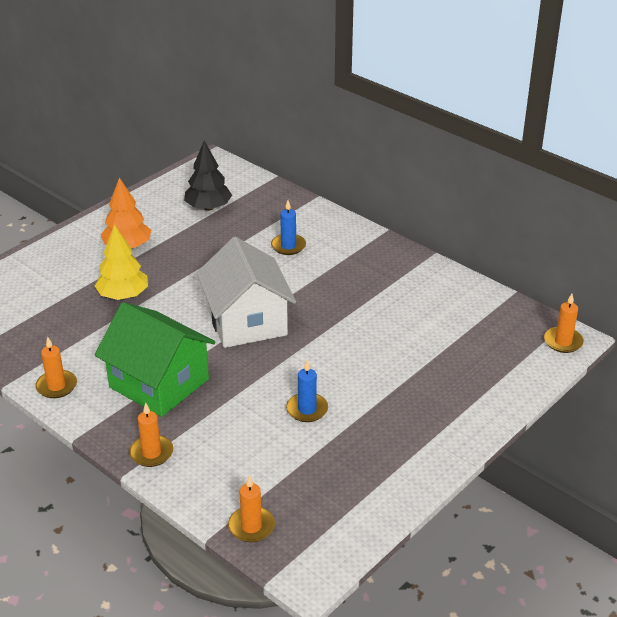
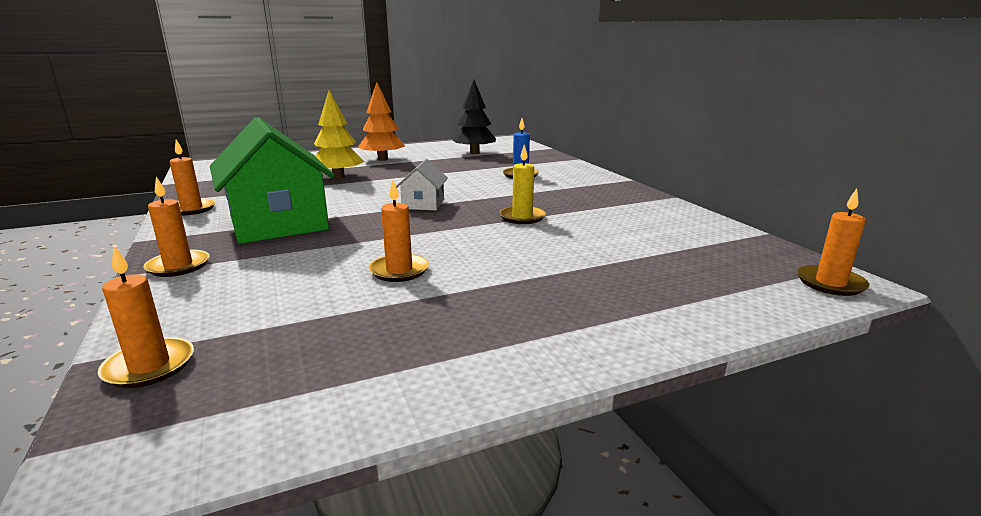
camera: 25 degrees right, 15 degrees down
white house [196,237,296,348] -> white house [396,159,448,210], size x0.47
blue candle [286,360,328,422] -> orange candle [369,180,429,282]
none -> yellow candle [499,145,546,224]

